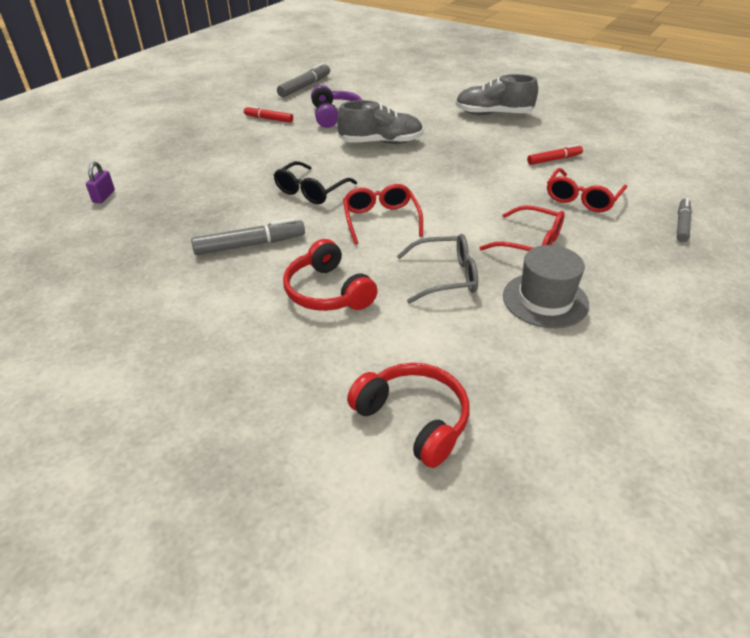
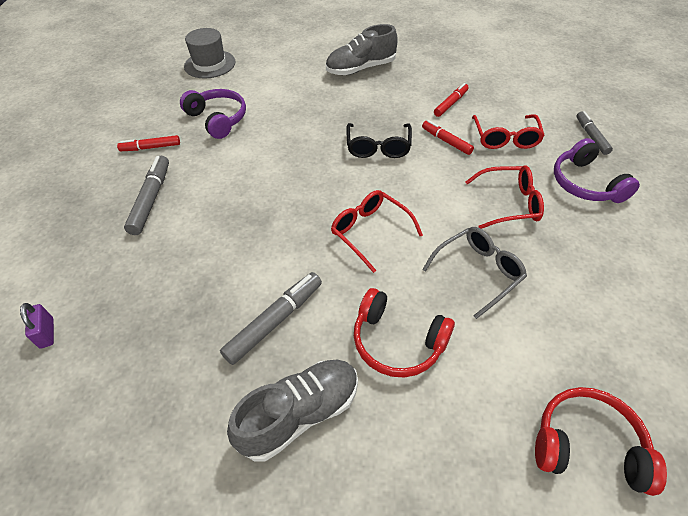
camera: 30 degrees left, 10 degrees up
black glasses [274,161,357,204] -> black glasses moved to [346,123,412,158]
grey marker [277,63,330,97] -> grey marker moved to [124,156,169,235]
grey shoe [337,100,423,144] -> grey shoe moved to [227,360,358,461]
grey hat [503,245,589,328] -> grey hat moved to [184,28,236,78]
none -> red marker [422,120,474,155]
none -> purple headphones [554,138,640,203]

